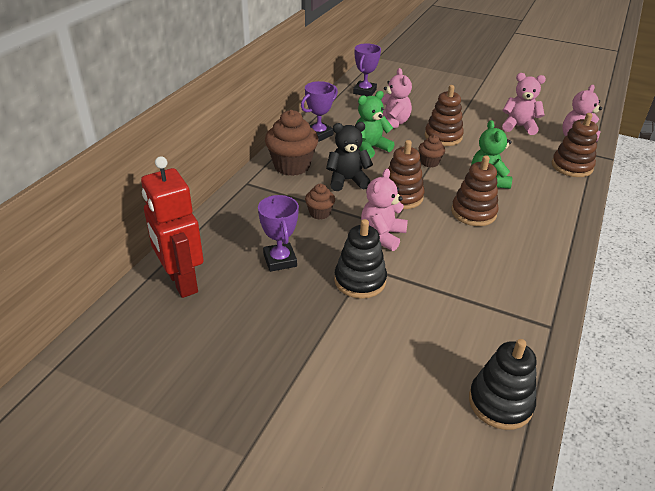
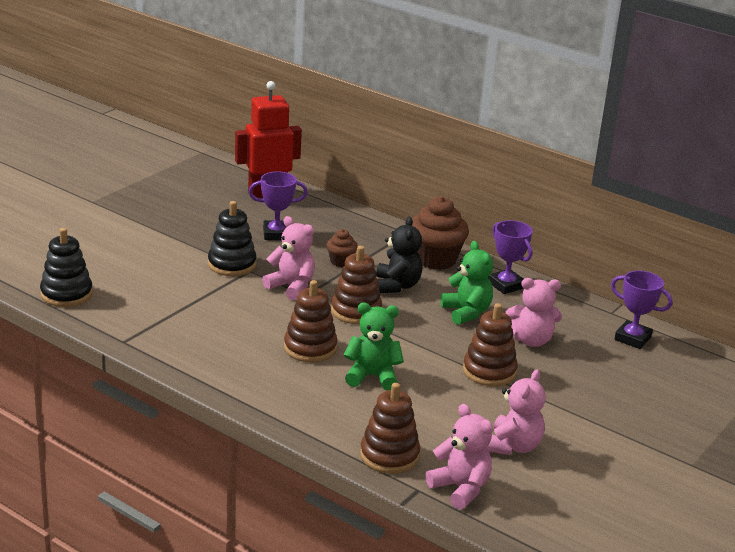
camera: 100 degrees right, 10 degrees down
brown cupcake [419,135,445,168] -> none

